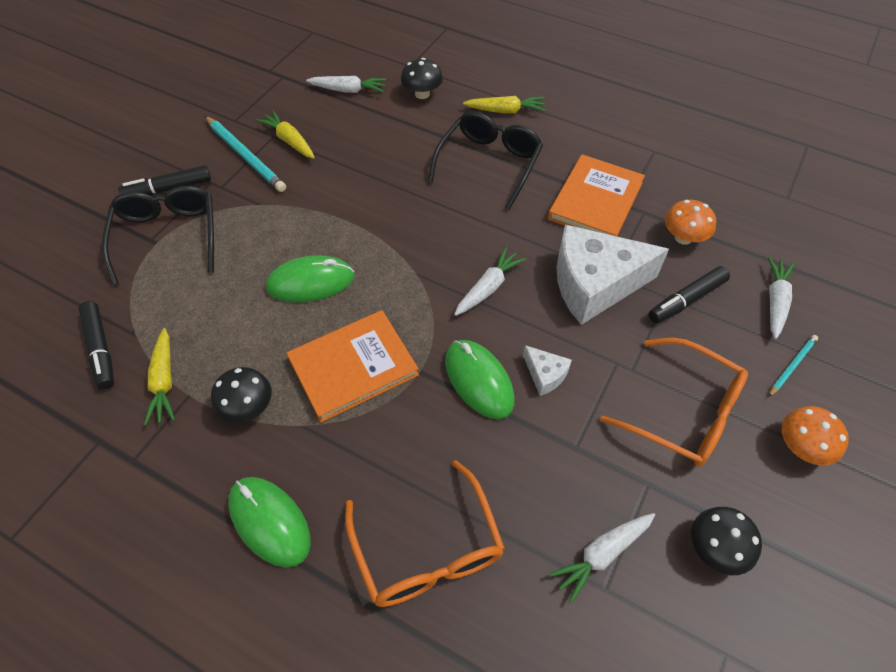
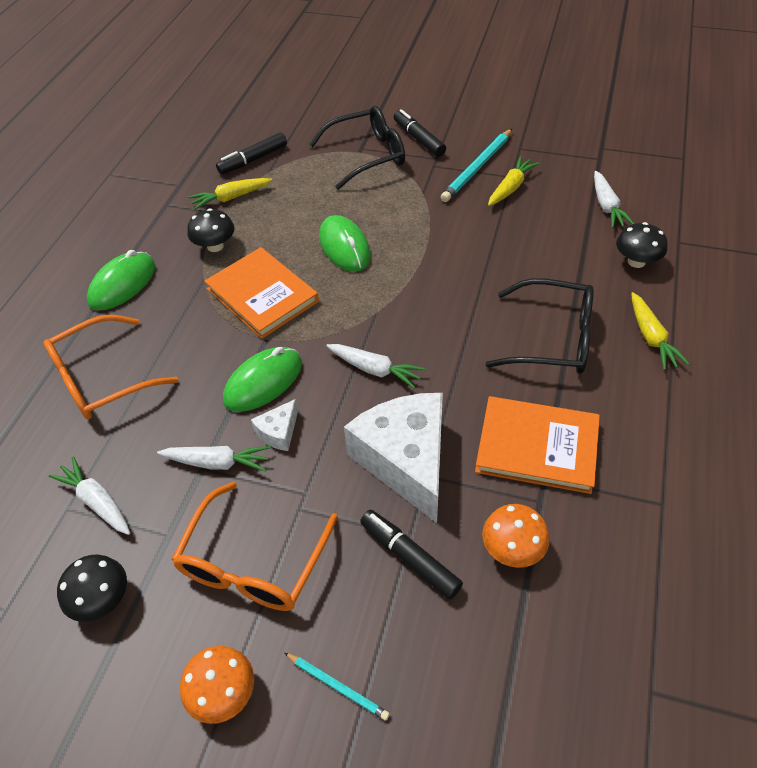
camera: 80 degrees right, 5 degrees down
white carrot [768,257,794,339] -> white carrot moved to [157,446,271,472]

